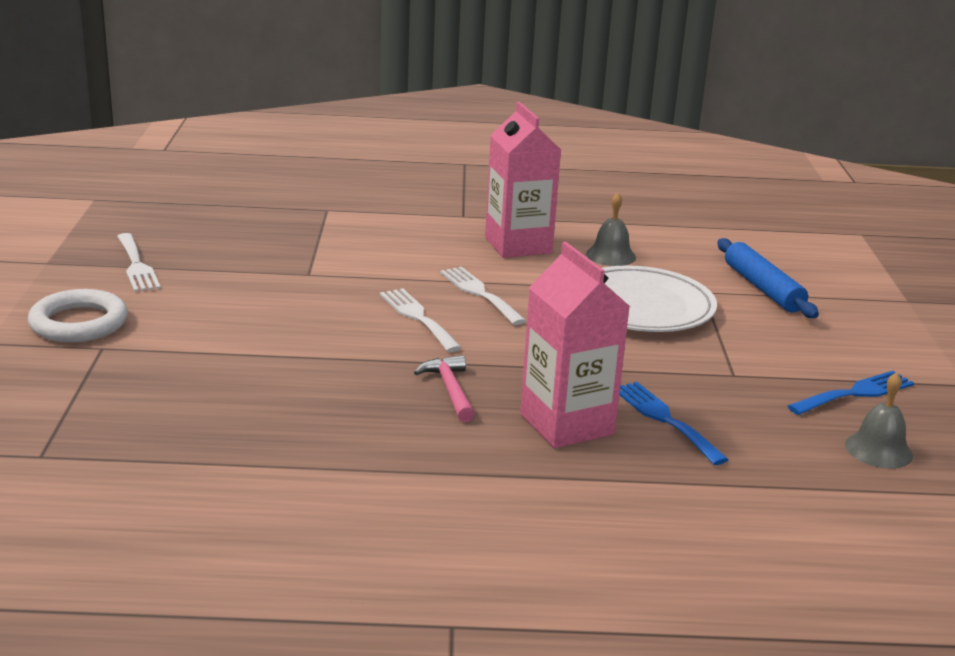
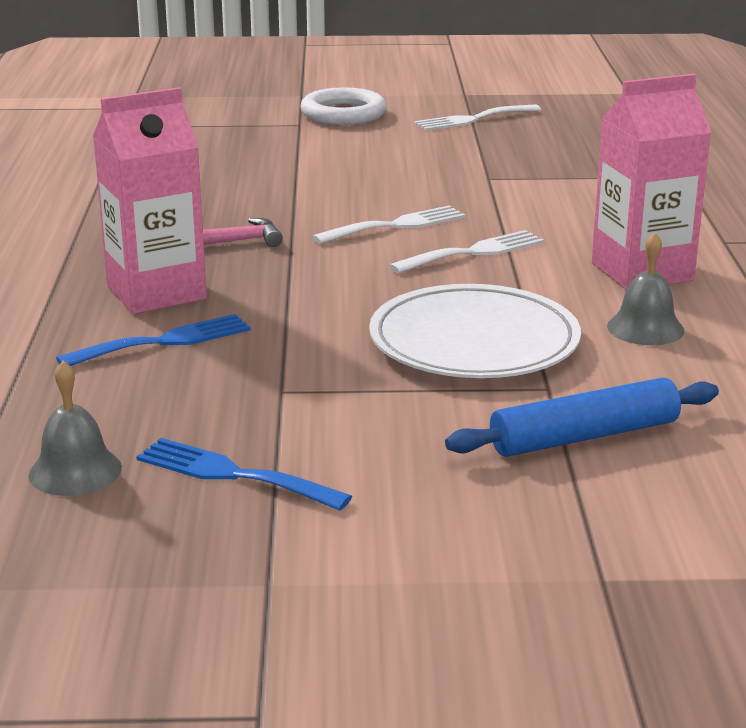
camera: 90 degrees right, 0 degrees up
blue fork [788,371,914,415] -> blue fork turned 150 degrees clockwise [136,438,352,511]

